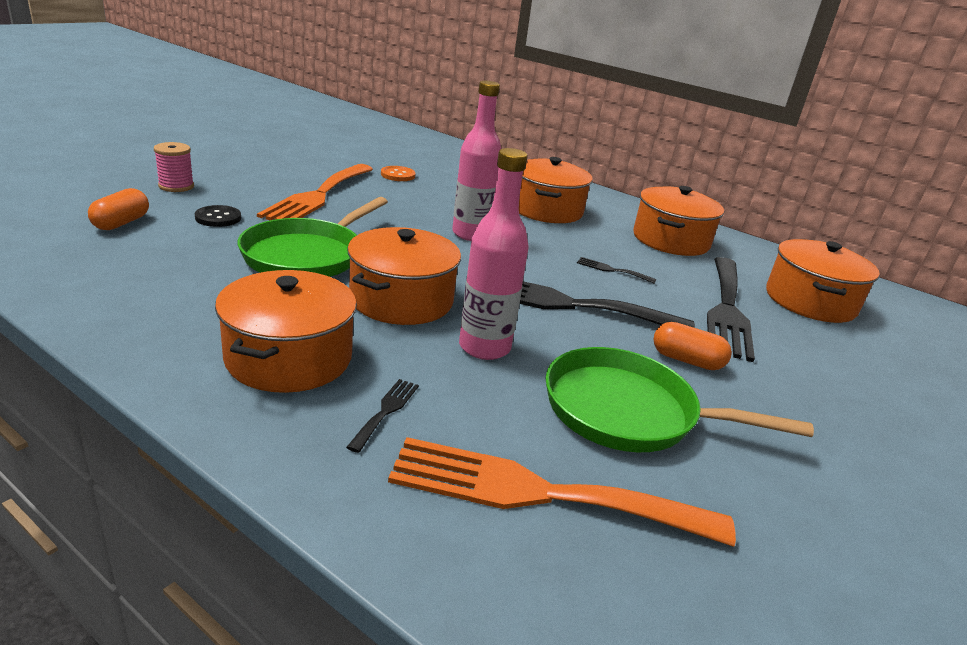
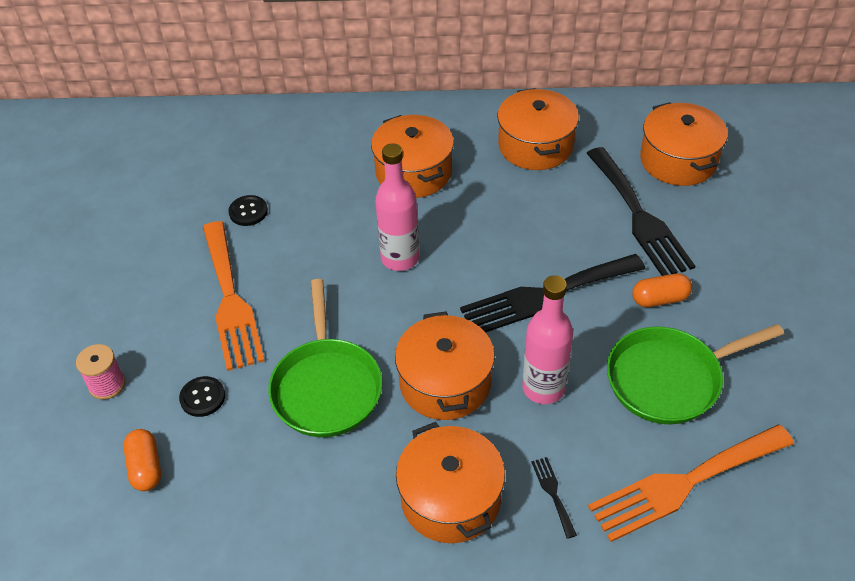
camera: 30 degrees left, 20 degrees up
orange button [381,166,416,181] -> black button [229,195,268,226]
black fork [577,257,657,284] -> none

